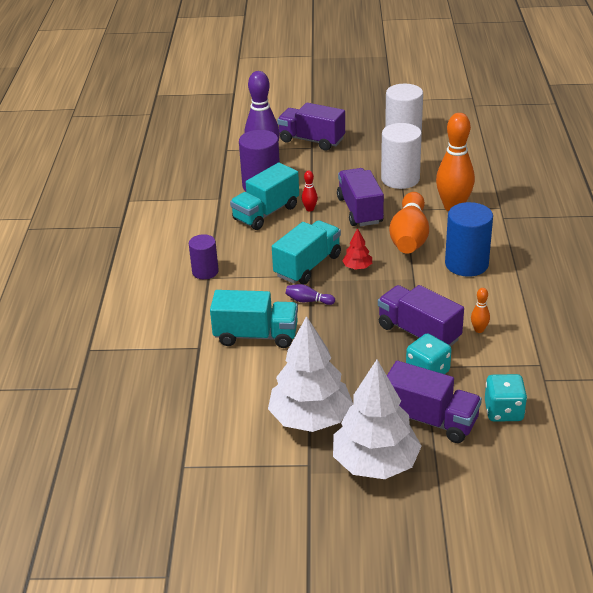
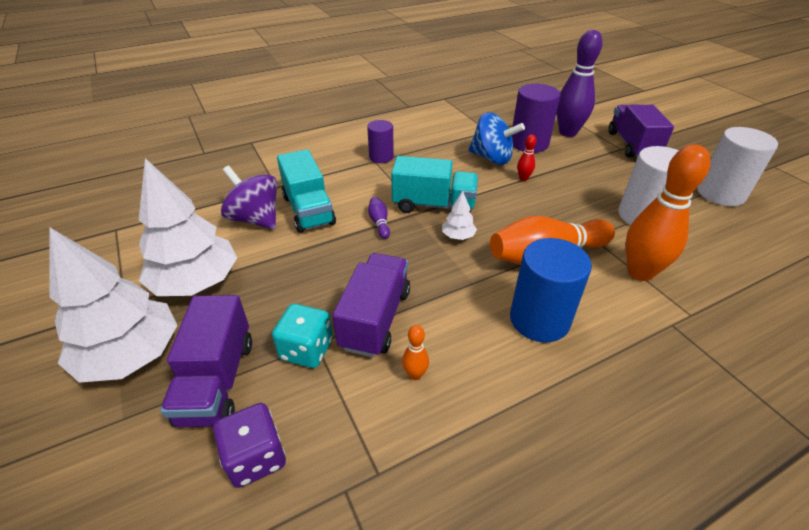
camera: 60 degrees right, 5 degrees up
turquoise truck [230,163,299,230] -> blue spinning top [468,112,525,165]
purple truck [337,168,384,227] -> none
red tree [342,228,372,270] -> white tree [442,191,477,240]
turquoise dice [485,374,527,422] -> purple dice [213,403,286,488]
none -> purple spinning top [221,165,277,229]

